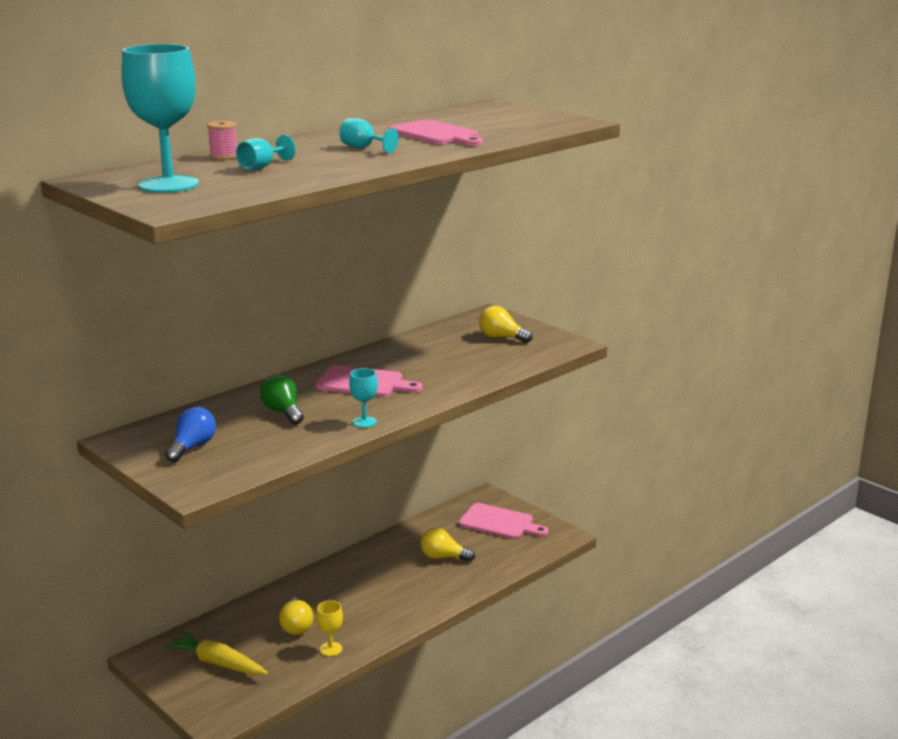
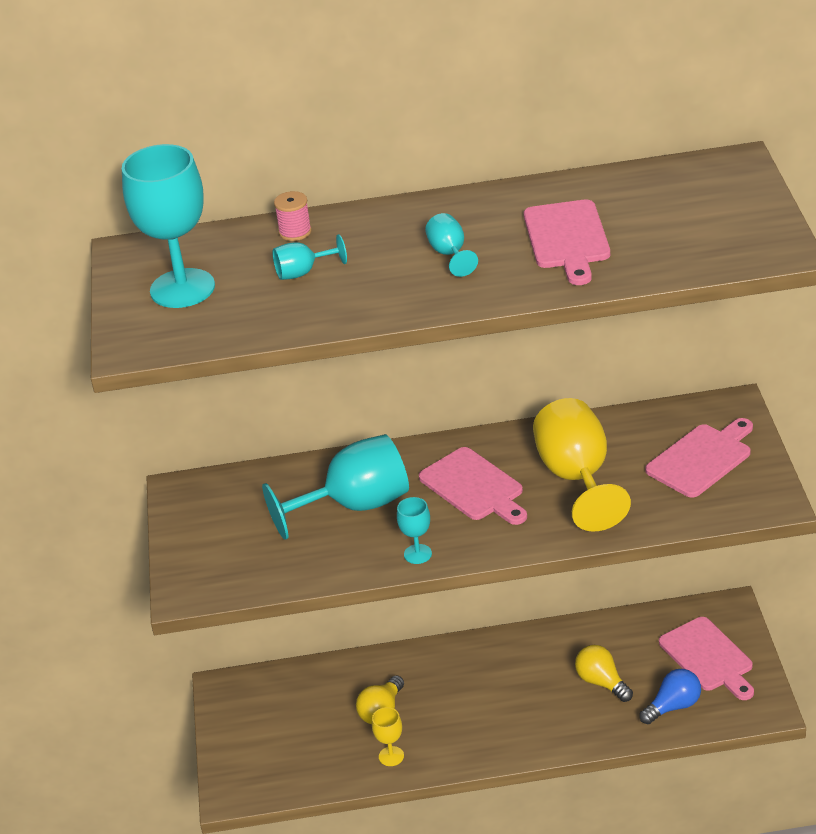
camera: 40 degrees right, 15 degrees up
yellow carrot [164,631,268,675] -> none
blue light bulb [165,407,216,462] -> blue light bulb moved to [639,669,701,724]
green light bulb [260,375,304,424] -> turquoise goblet [262,434,409,540]
yellow light bulb [479,306,533,343] -> pink cutting board [645,418,753,498]
none -> yellow goblet [533,398,631,532]

